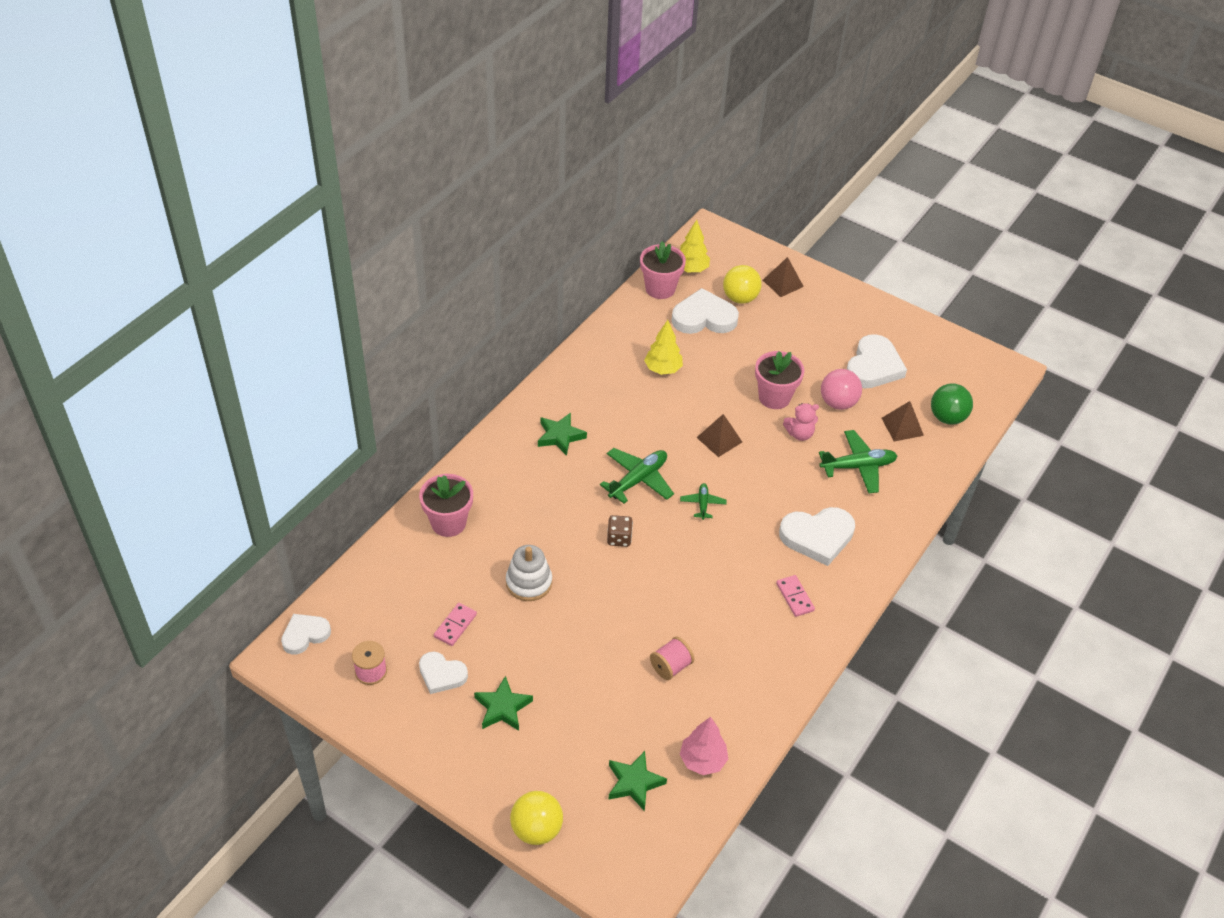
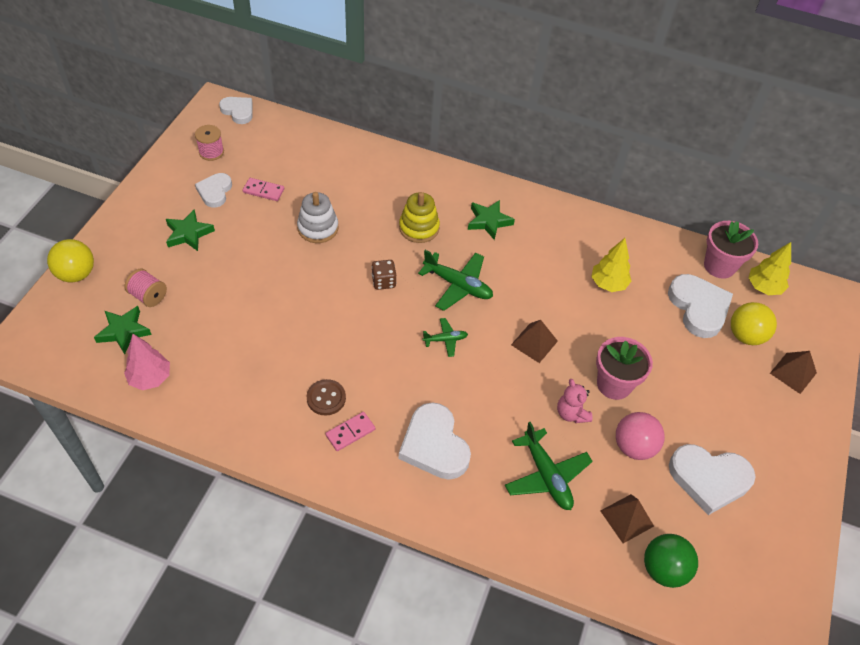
camera: 75 degrees right, 5 degrees up
pink flower pot [419,474,473,537] -> none
pink spool [650,637,694,680] -> pink spool moved to [124,269,167,307]
none -> brown button [307,379,346,416]
none -> yellow stacking toy [399,192,440,243]

